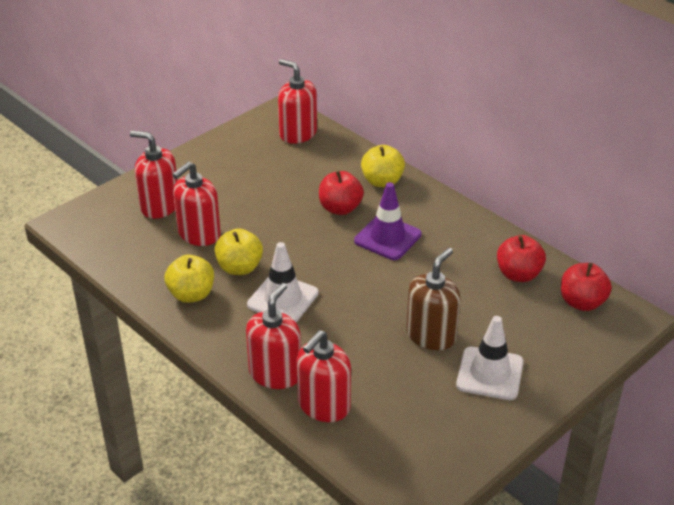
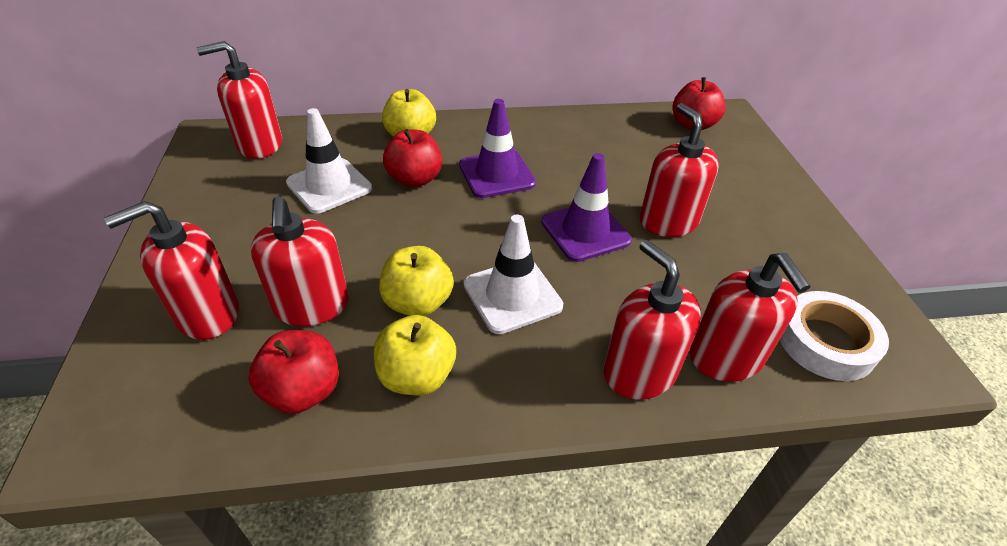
camera: 55 degrees left, 5 degrees up
brown soap dispenser [406,248,461,350] -> red soap dispenser [640,103,719,237]
white traffic cone [456,316,524,400] -> white traffic cone moved to [286,108,372,214]
red apple [497,235,546,282] -> red apple moved to [248,330,339,414]
none -> purple traffic cone [541,153,632,262]
none -> white tape [780,291,889,381]

